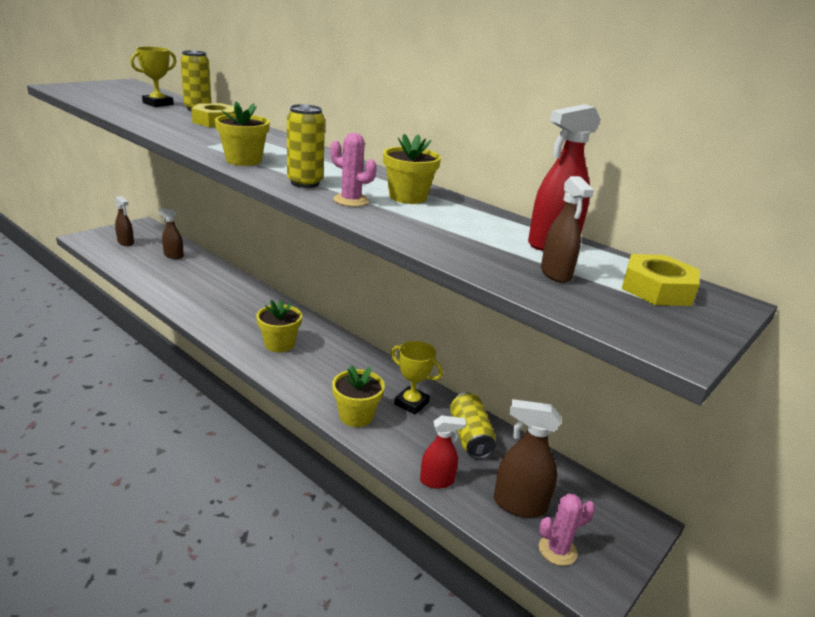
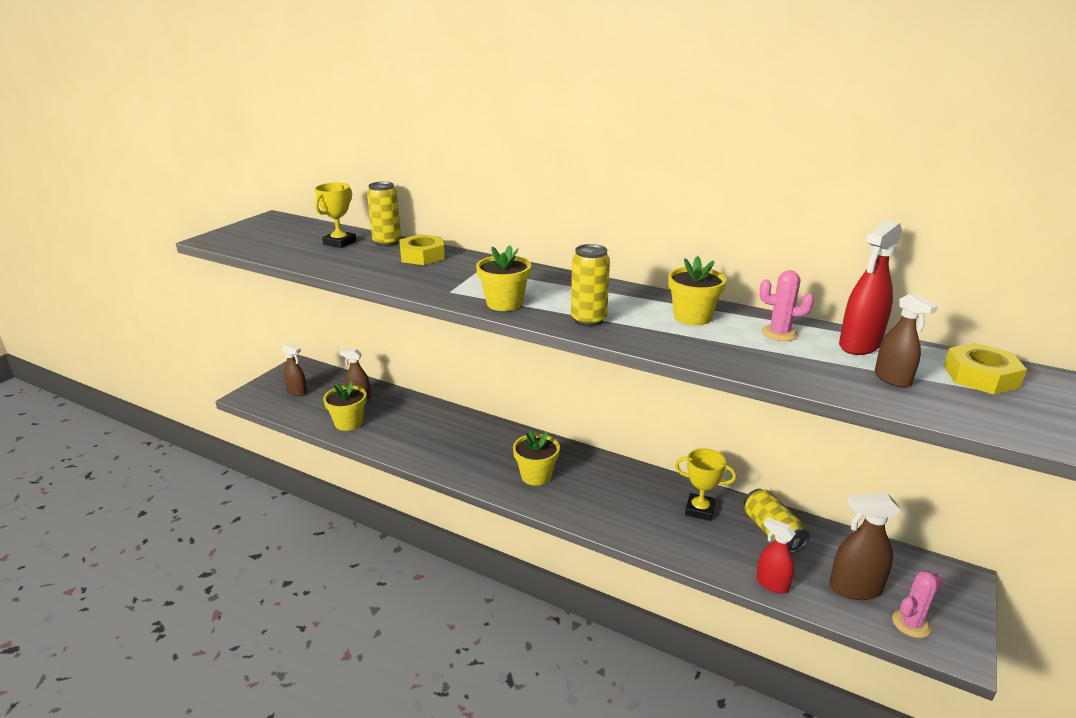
camera: 10 degrees left, 0 degrees up
pink cactus [330,133,377,207] -> pink cactus moved to [760,270,814,341]
yellow flower pot [332,365,385,427] -> yellow flower pot moved to [323,381,367,431]
red spray bottle [420,416,466,489] -> red spray bottle turned 120 degrees counterclockwise [756,517,796,594]

